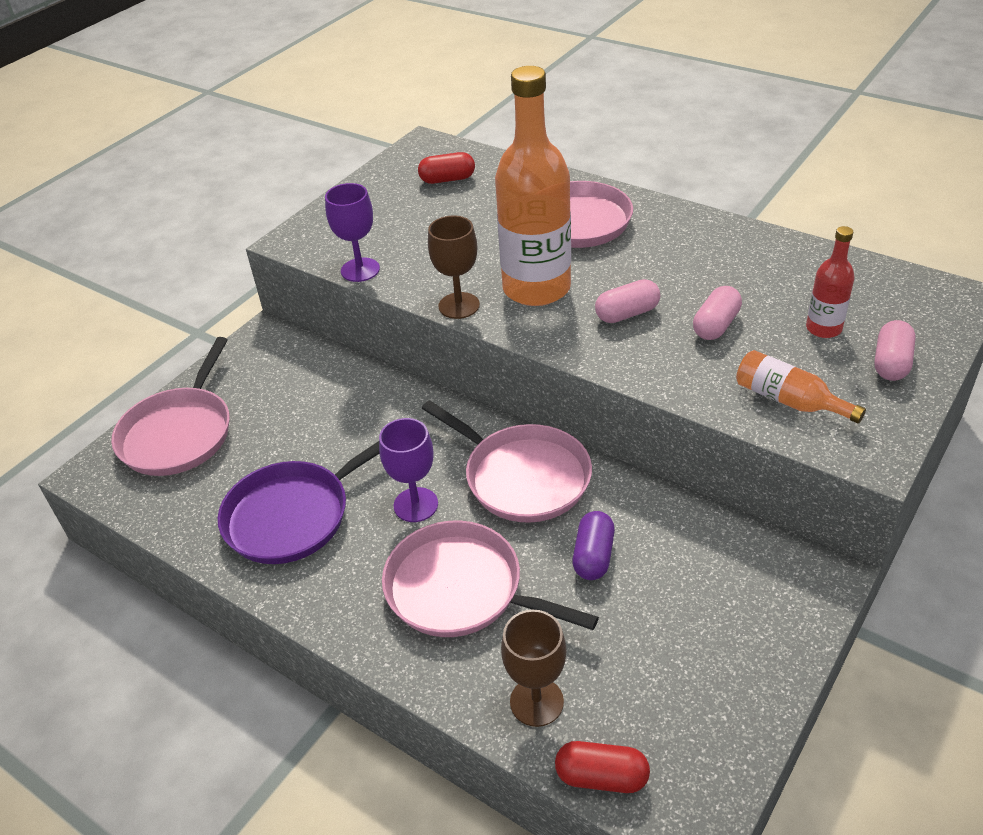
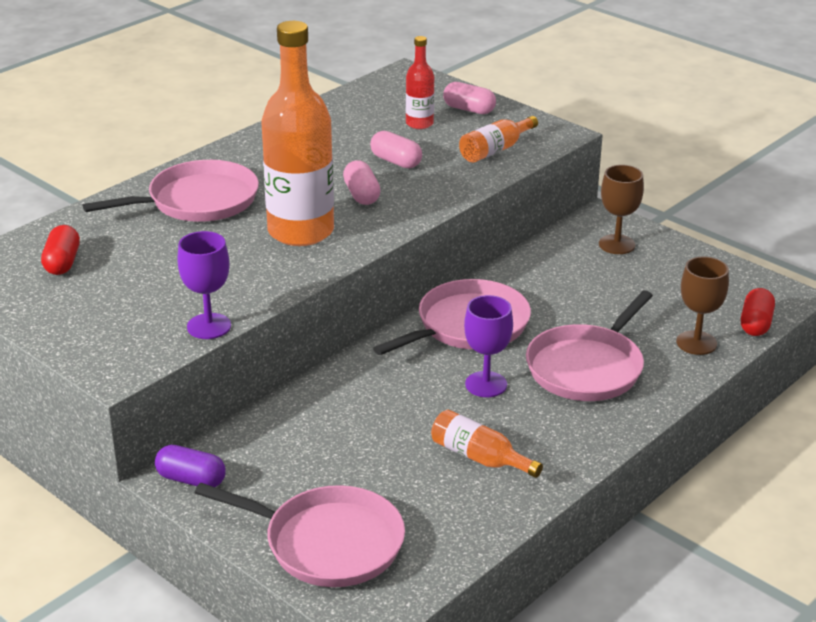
camera: 85 degrees left, 10 degrees down
purple pan [218,441,380,564] -> orange bottle [431,410,543,478]
brown goblet [428,216,480,319] -> brown goblet moved to [599,165,644,254]
purple capsule [573,511,615,580] -> purple capsule moved to [155,445,226,487]

